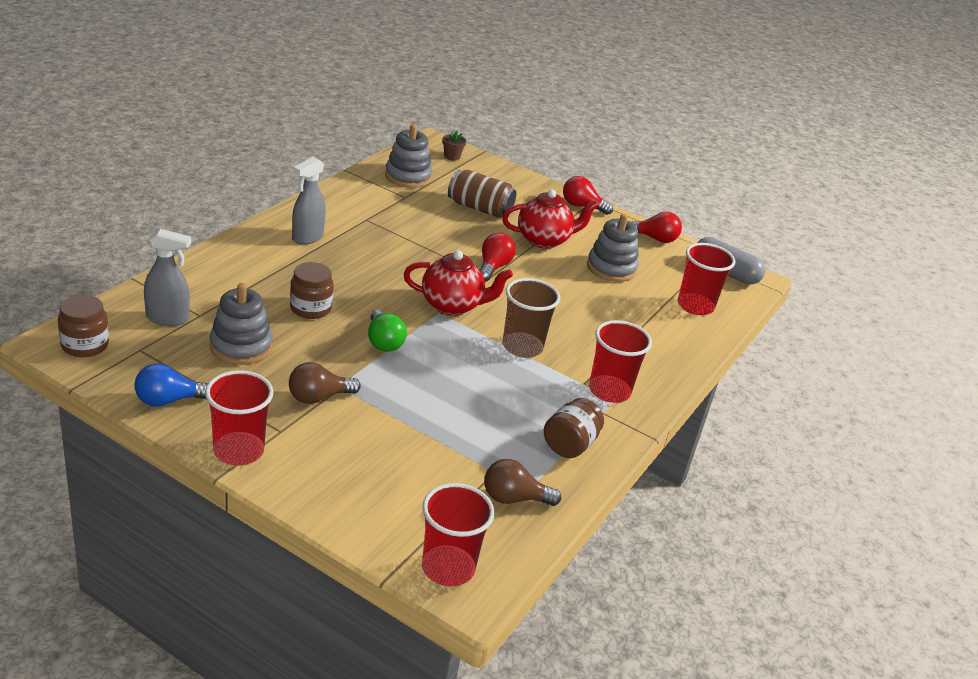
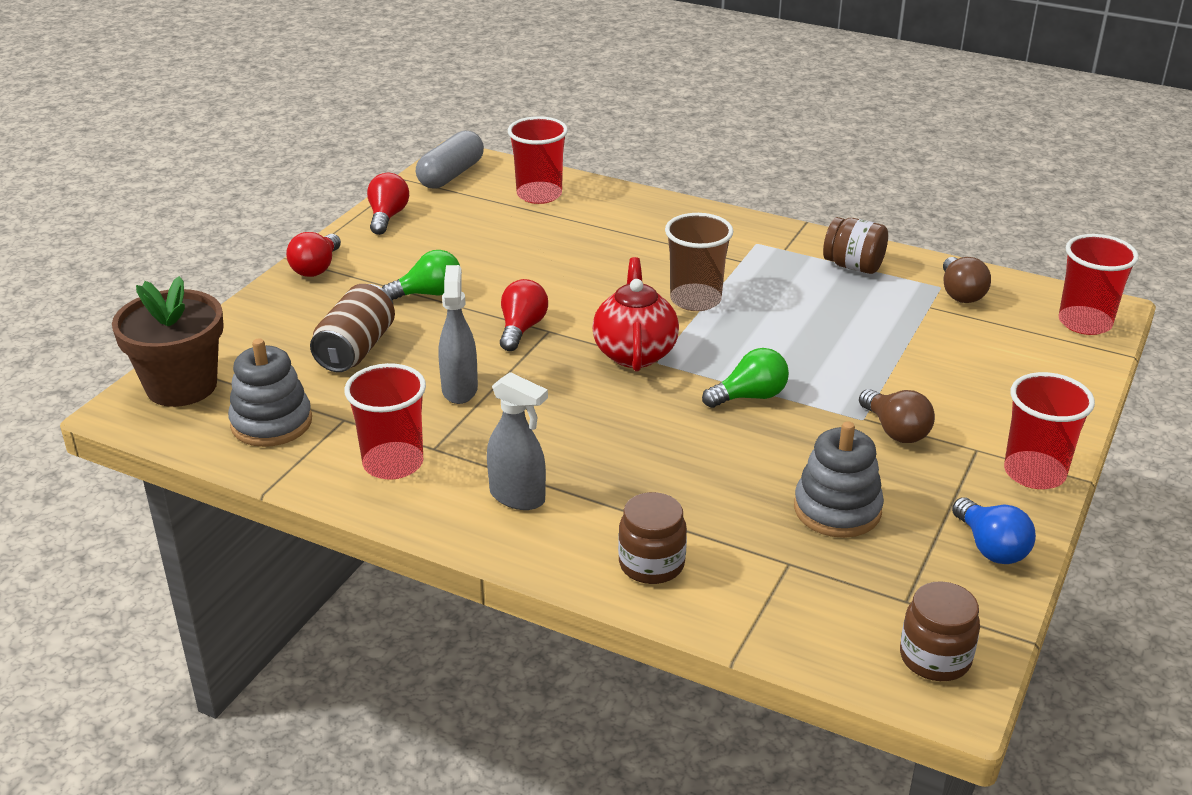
camera: 90 degrees left, 0 degrees up
grey spray bottle [144,229,191,326] -> grey spray bottle moved to [439,265,478,404]
brown jar [290,262,333,319] -> brown jar moved to [618,492,687,584]
brown flower pot [442,130,467,161] -> brown flower pot [112,276,224,407], size x2.49
red light bulb [480,233,516,281] -> red light bulb turned 90 degrees clockwise [500,279,548,351]
red teapot [502,189,599,249] -> green light bulb [382,250,460,300]
grey stacking toy [587,213,639,282] -> none
red cup [589,320,652,403] -> red cup moved to [344,363,426,480]

